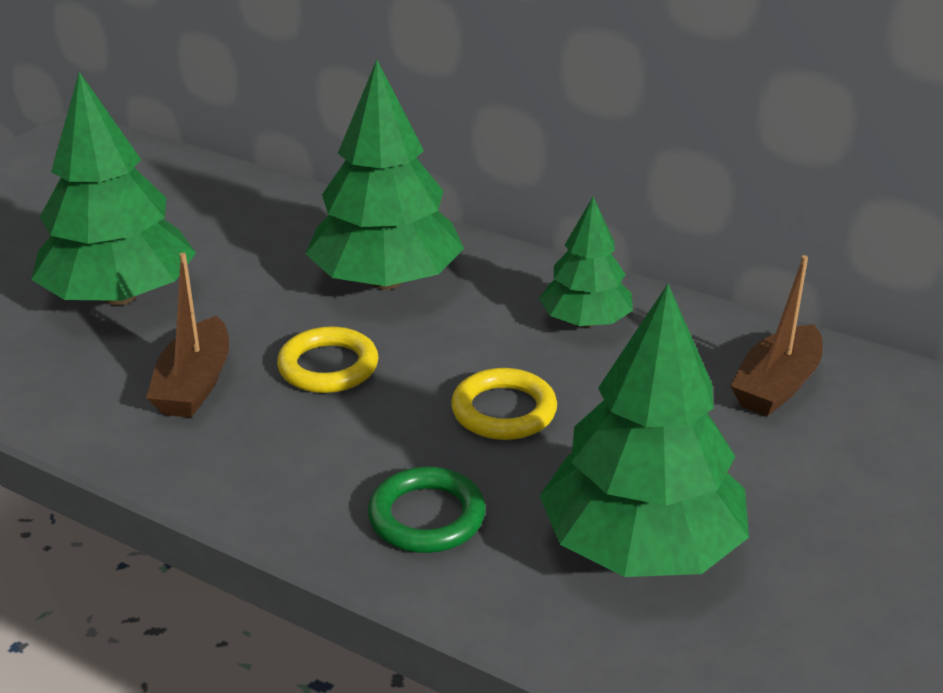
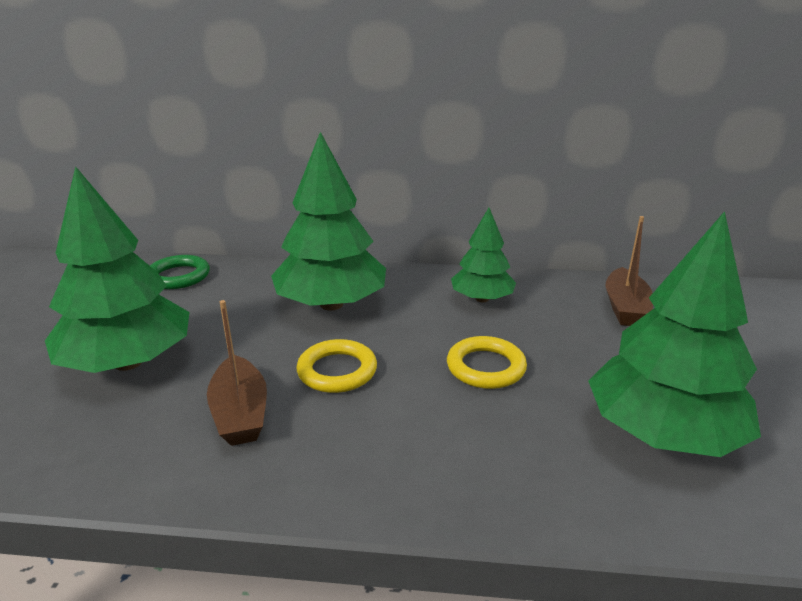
camera: 25 degrees left, 5 degrees down
green ring [368,466,486,553] -> green ring moved to [150,255,210,289]

